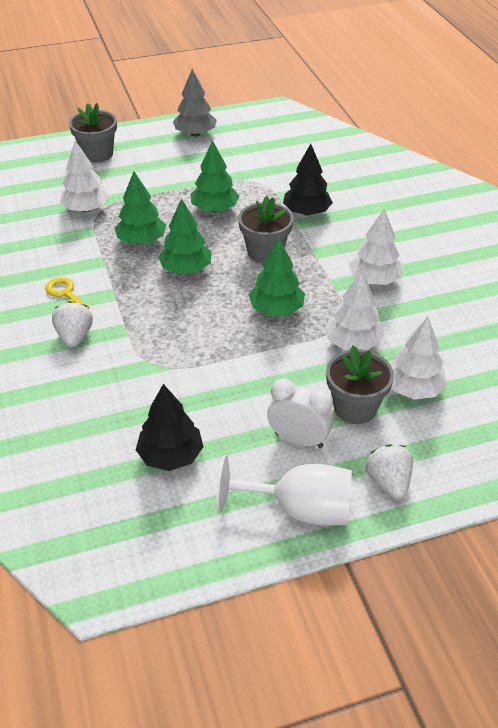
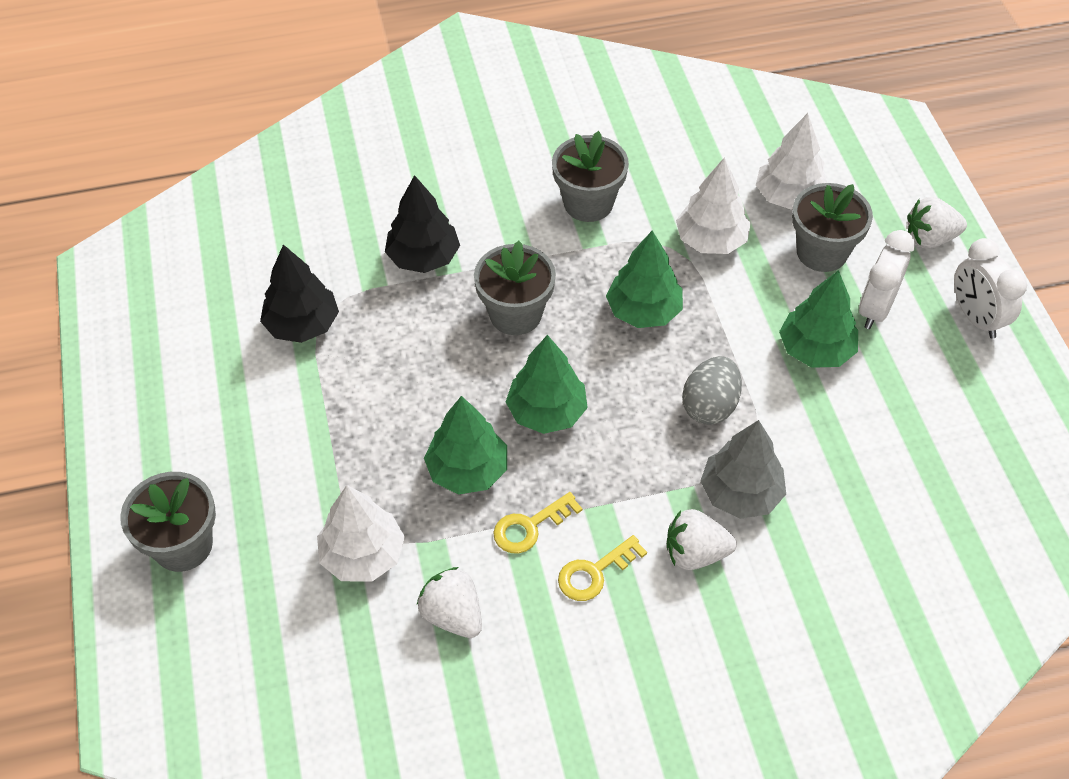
camera: 85 degrees left, 10 degrees up
black tree [136,384,204,471] -> black tree moved to [260,245,339,343]
grey tree [173,69,217,137] -> grey tree moved to [700,420,786,519]
green tree [190,140,239,212] -> green tree moved to [779,270,858,368]
white goblet [216,455,352,525] -> white clock [954,238,1027,339]
white tree [349,209,403,285] -> grey flower pot [552,131,629,222]
none -> white strawberry [417,567,482,638]
none -> yellow key [493,492,583,554]
none -> grey egg [682,356,742,425]

